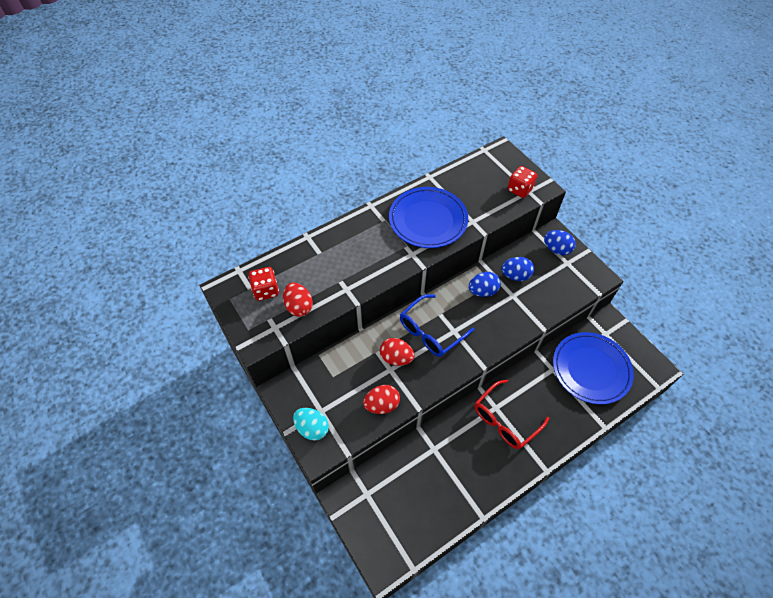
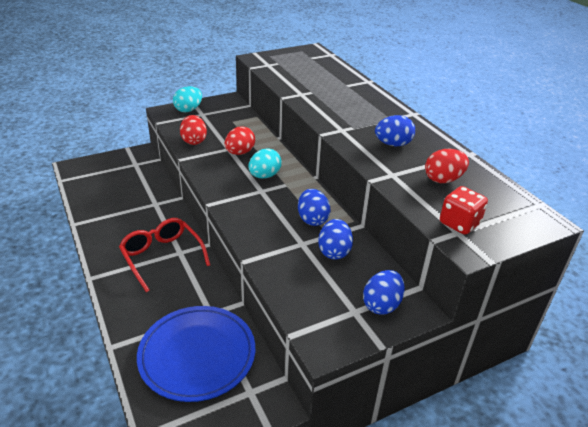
camera: 95 degrees right, 20 degrees down
red dice [248,267,279,301] -> none
red egg [283,282,313,317] -> red egg moved to [425,149,469,183]
blue plate [389,187,468,248] -> blue egg [375,115,415,146]
blue glasses [400,294,474,357] -> turquoise egg [248,148,282,178]

